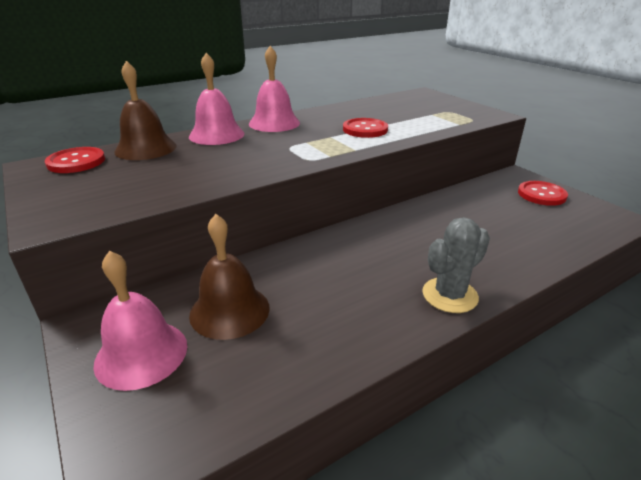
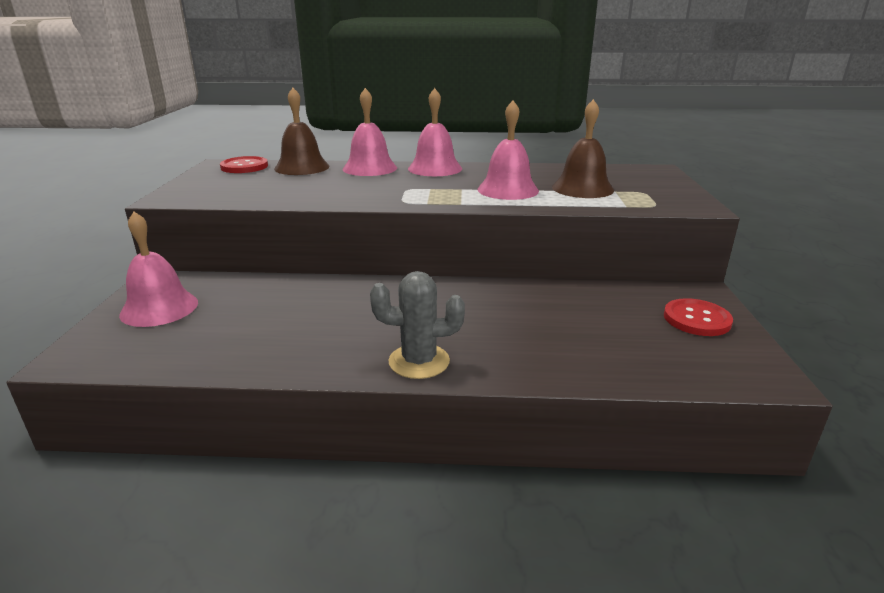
camera: 35 degrees right, 5 degrees down
brown bell [189,214,270,340] -> brown bell moved to [552,99,614,198]
red button [343,118,388,138] -> pink bell [478,100,539,200]

